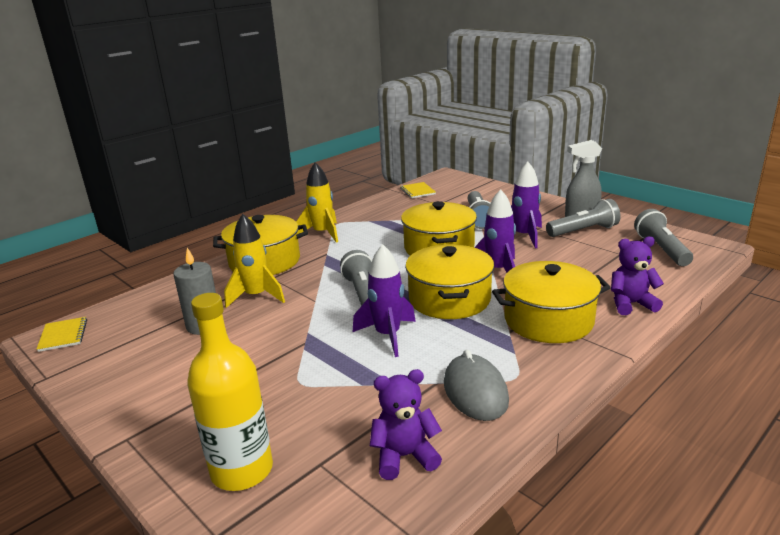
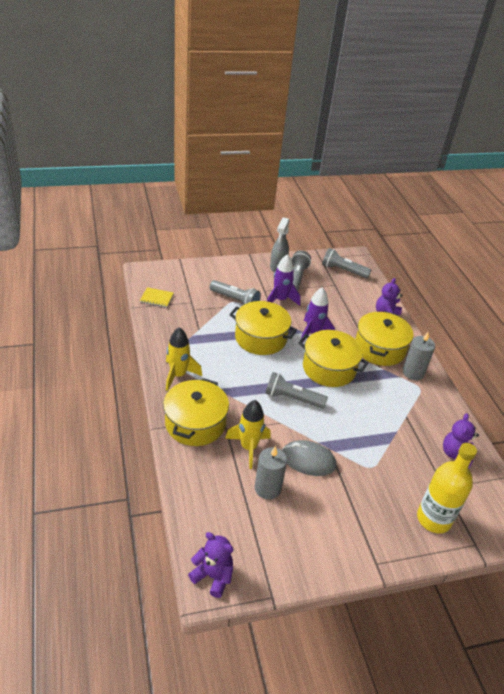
camera: 65 degrees left, 15 degrees up
yellow notebook [37,317,87,352] -> purple teddy bear [188,532,234,598]
purple rocket [353,244,416,357] -> none
grey mouse [444,349,509,421] -> grey mouse moved to [282,440,336,476]
none -> grey candle [403,332,435,380]

